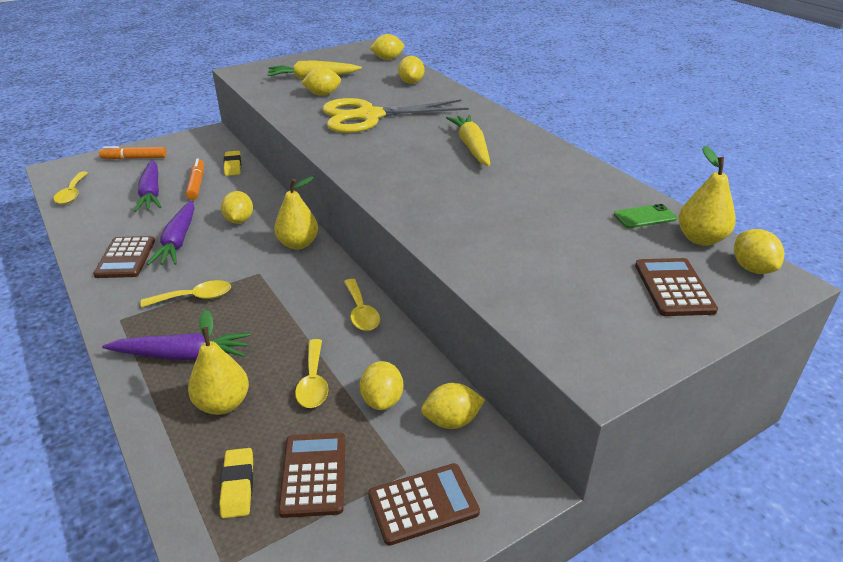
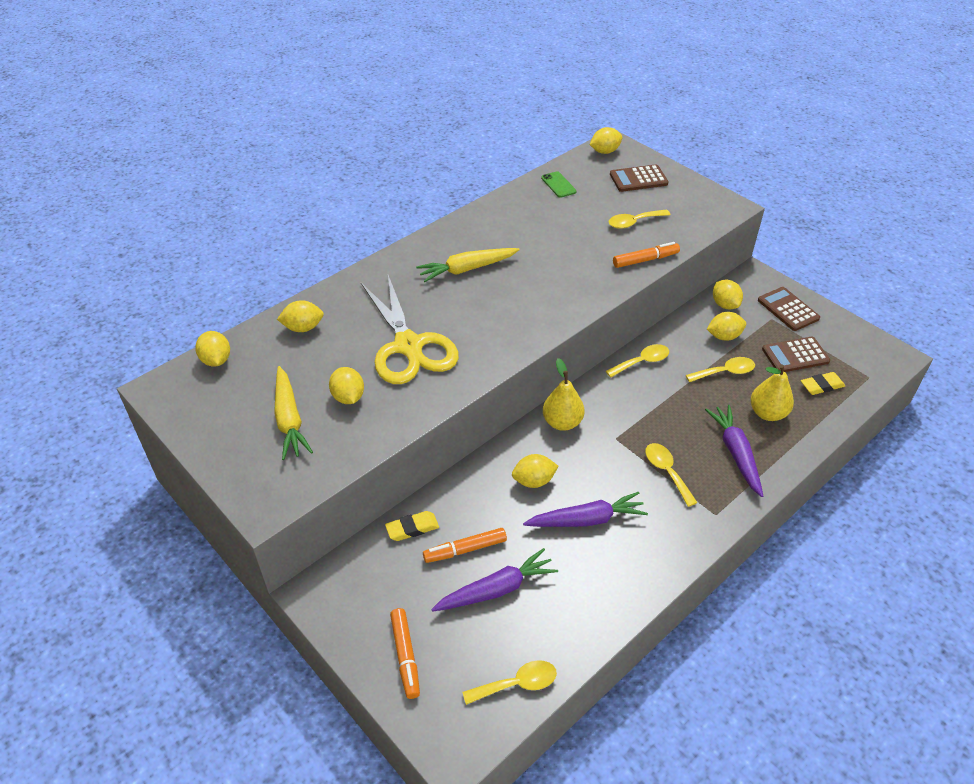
camera: 100 degrees left, 10 degrees up
brown calculator [93,236,155,278] -> none
yellow pear [678,146,736,246] -> none
none -> yellow spoon [609,209,671,229]
none -> orange marker [613,242,680,268]

